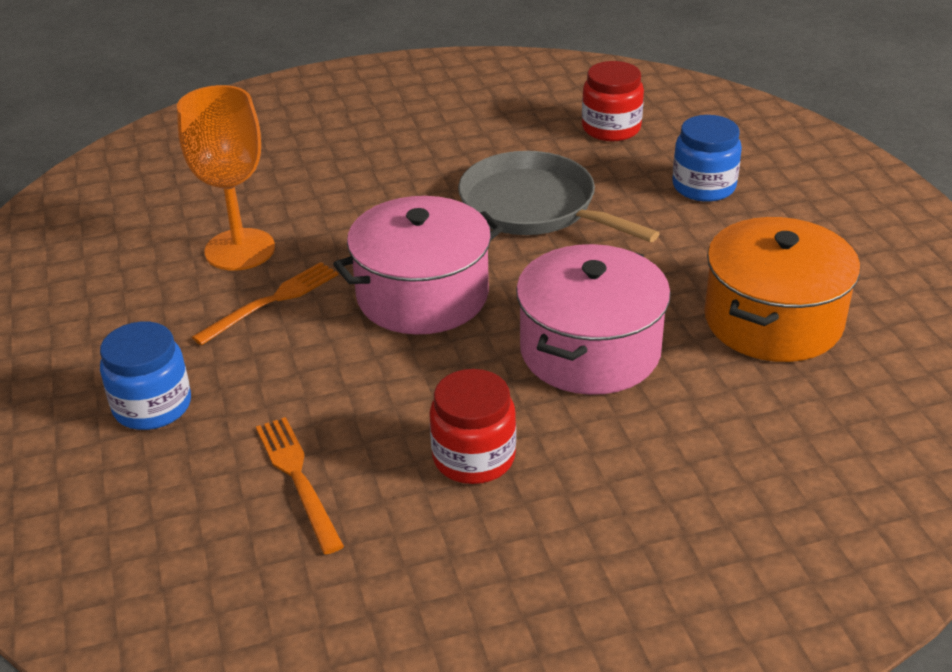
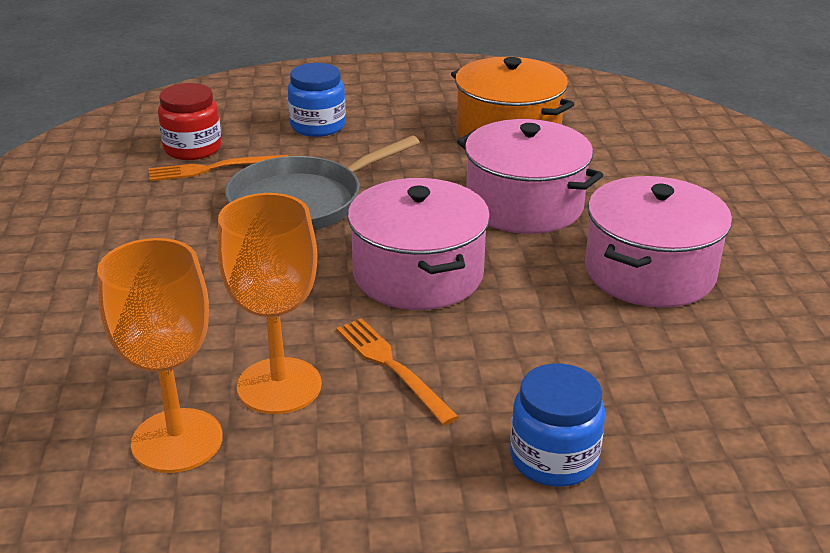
camera: 80 degrees left, 5 degrees down
orange fork [256,417,344,554] -> orange fork moved to [149,155,288,181]
red jar [429,369,516,484] -> pink pot [585,176,732,308]
none -> orange goblet [97,238,223,473]

